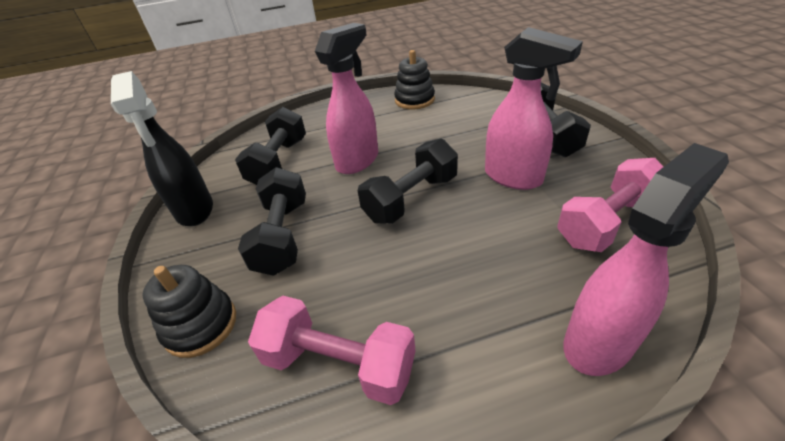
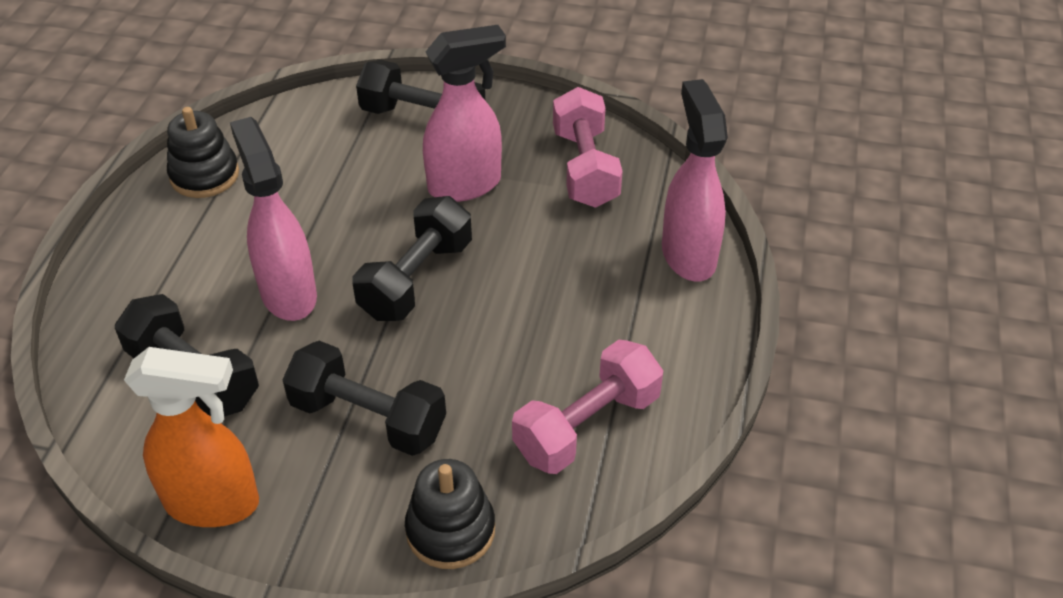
camera: 65 degrees left, 5 degrees up
black spray bottle [111,71,213,226] -> orange spray bottle [124,347,259,527]
black dumbbell [358,139,458,224] -> black dumbbell turned 45 degrees clockwise [352,196,472,321]

